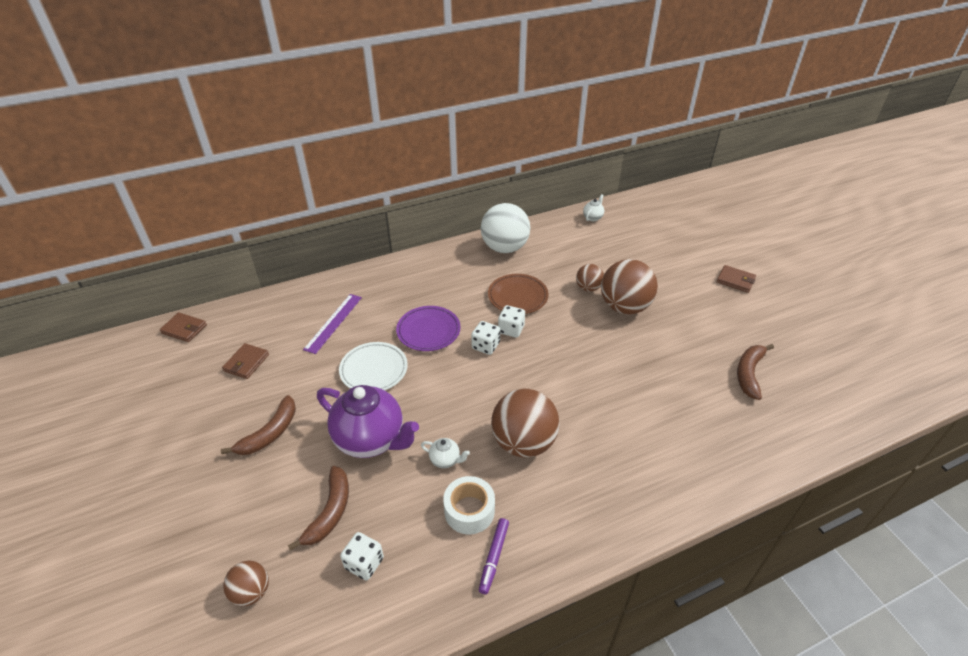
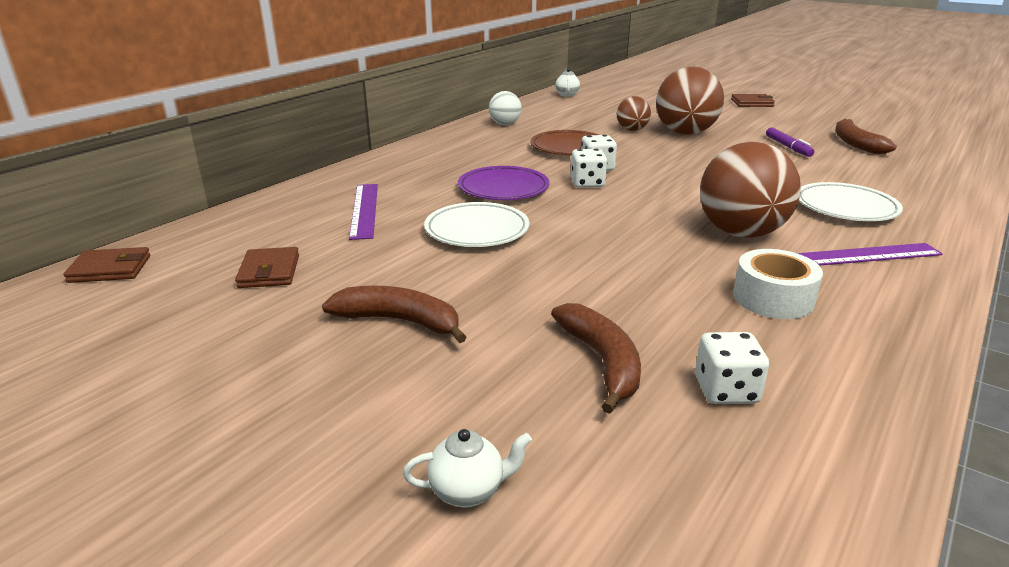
camera: 30 degrees left, 15 degrees down
brown banana [221,395,296,455] -> brown banana turned 75 degrees counterclockwise [322,286,467,343]
brown ball [223,561,269,606] -> none
purple teapot [317,385,419,458] -> none
white teapot [421,438,470,468] -> white teapot moved to [403,429,532,507]
purple marker [479,518,509,594] -> purple marker moved to [766,127,814,157]
white ball [481,203,530,253] -> white ball [489,91,522,125], size x0.53
none -> purple ruler [797,243,943,266]
none -> white plate [799,182,903,221]

